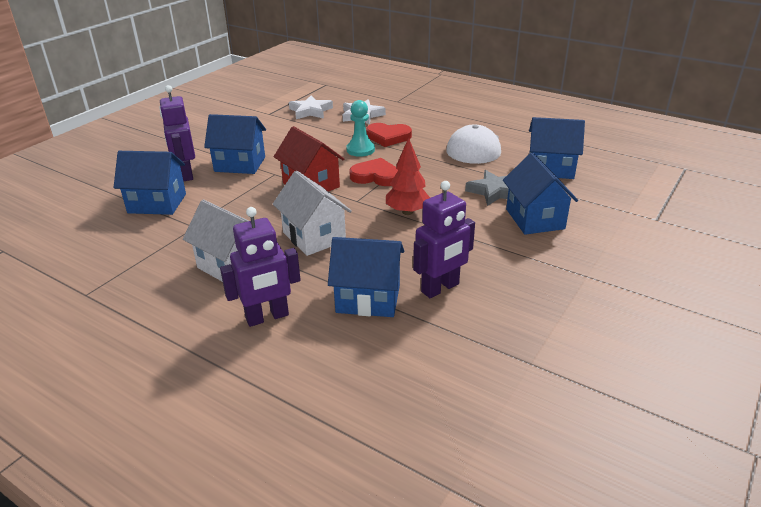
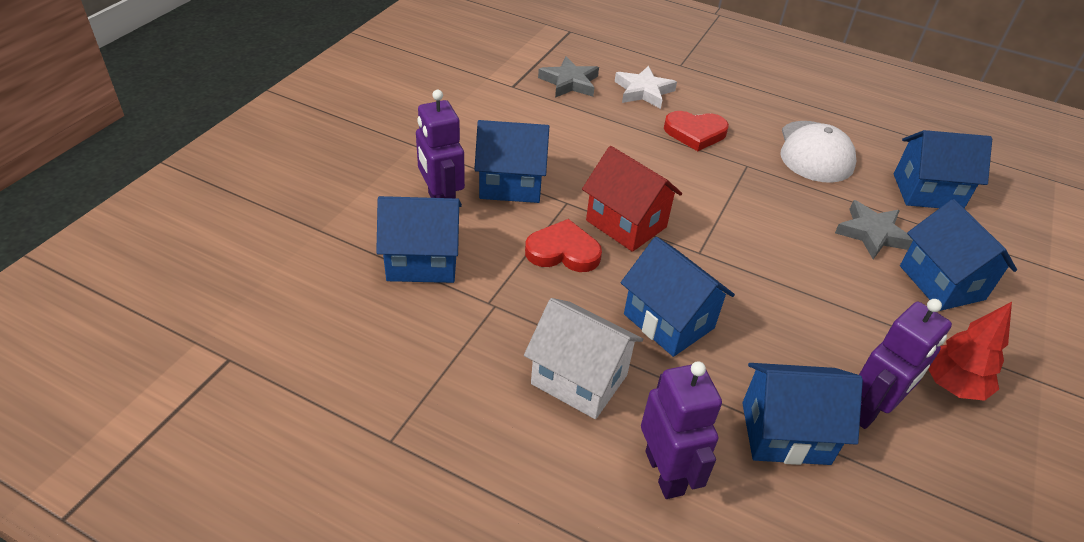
camera: 10 degrees left, 10 degrees up
purple robot [220,207,301,327] -> purple robot turned 75 degrees counterclockwise [641,361,722,499]
white house [273,170,352,256] -> blue house [621,237,735,357]
white star [289,95,333,119] -> grey star [538,56,599,98]
turquoise pawn [346,100,375,157] -> none
red heart [349,158,398,186] -> red heart moved to [525,219,602,272]
red tree [386,138,430,215] -> red tree moved to [928,302,1012,401]

